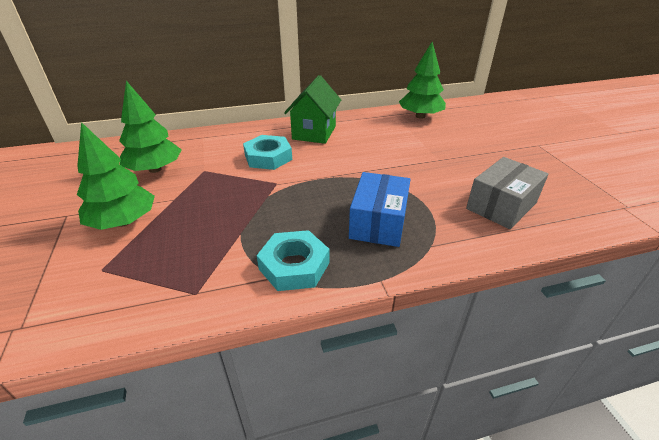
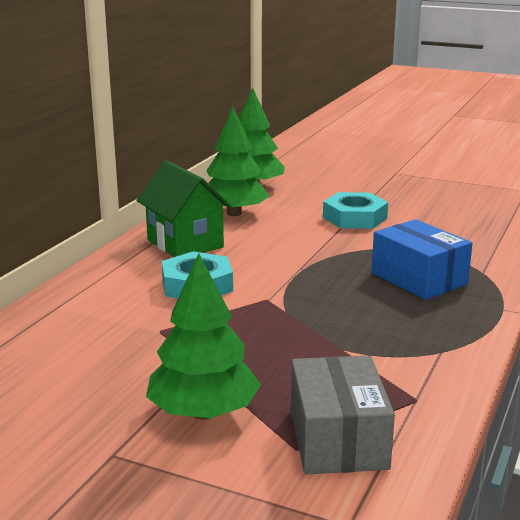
camera: 50 degrees left, 15 degrees down
green tree [119,81,181,173] -> green tree moved to [206,107,270,216]
turquoise nut [256,230,330,291] -> turquoise nut moved to [323,192,388,229]
grey box [466,157,548,229] -> grey box moved to [291,355,395,474]

